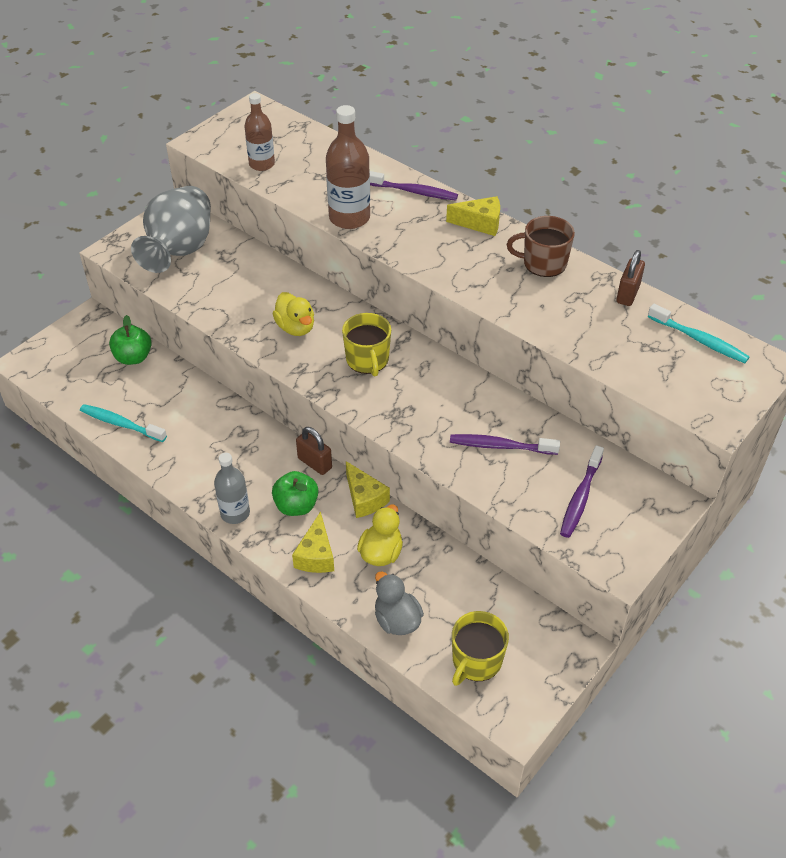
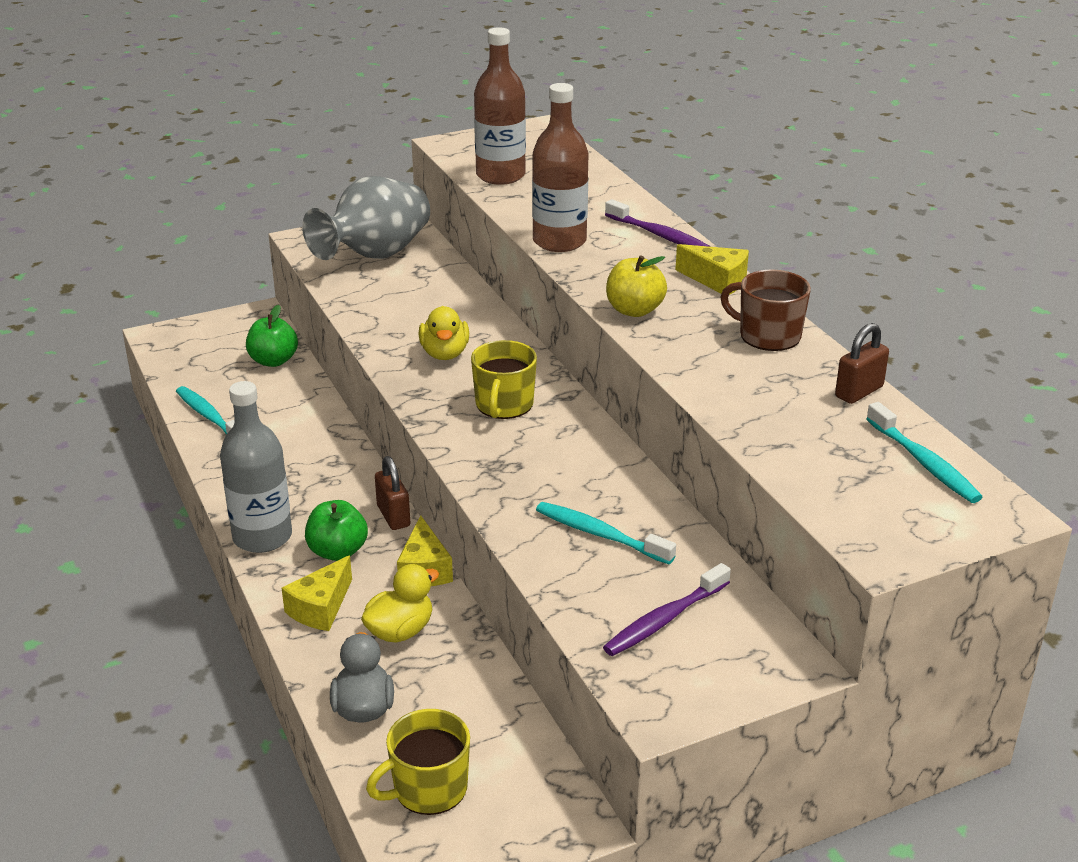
camera: 25 degrees right, 15 degrees down
grey bottle [214,453,250,524] -> grey bottle [220,381,292,553], size x1.51
brown bottle [244,93,275,171] -> brown bottle [474,27,526,185], size x1.51
purple toothbrush [450,434,560,455] -> turquoise toothbrush [536,502,676,564]
none -> yellow apple [606,255,667,317]

